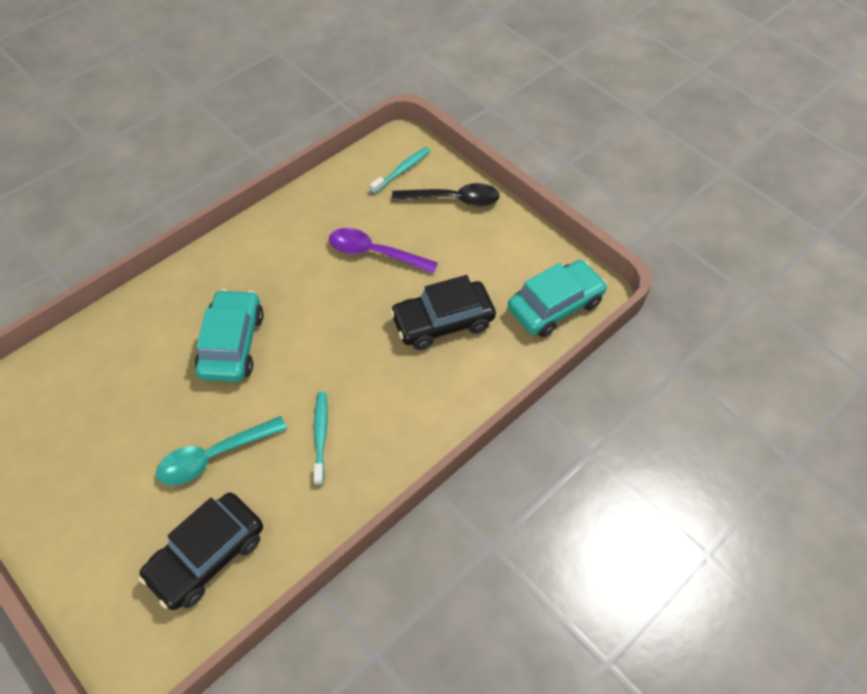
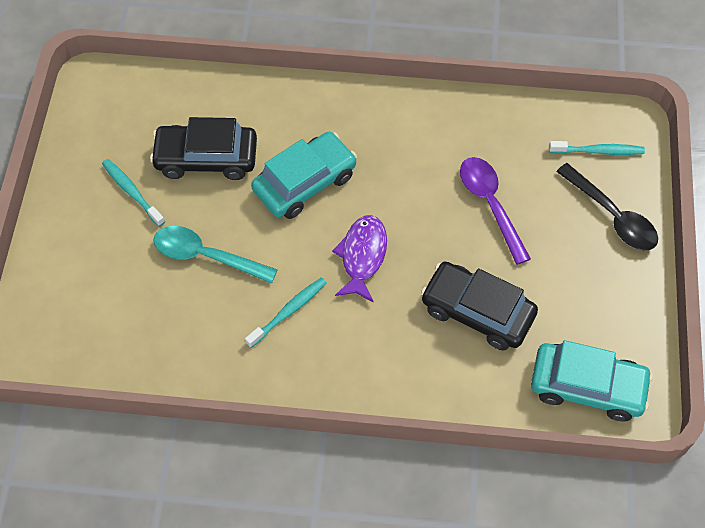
camera: 50 degrees right, 5 degrees up
black car [139,492,263,610] -> black car moved to [150,117,257,180]
none -> turquoise toothbrush [102,159,165,227]
none -> purple fish [332,215,387,303]

